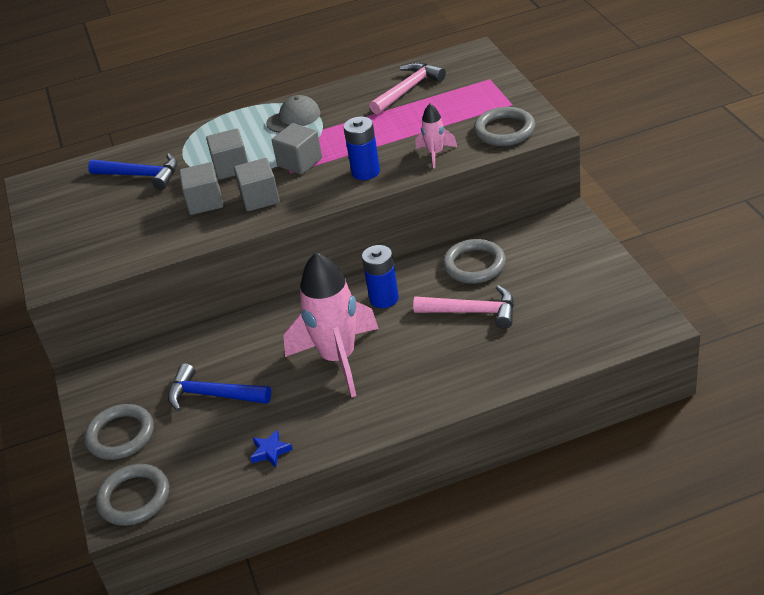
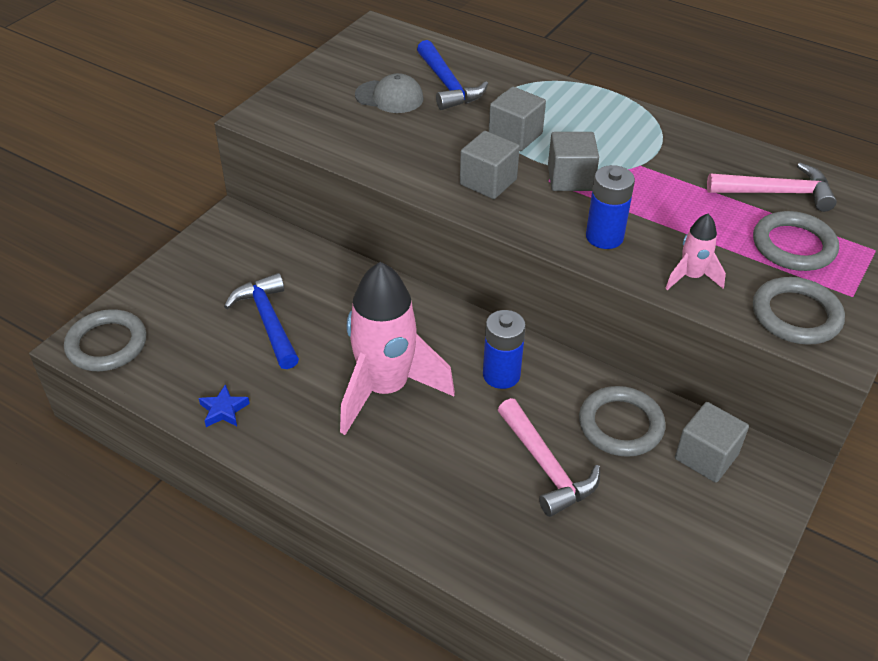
camera: 45 degrees right, 5 degrees up
grey ring [84,404,154,460] -> grey ring moved to [753,211,839,271]
grey cube [179,162,223,215] -> grey cube moved to [675,402,749,483]
grey cap [266,95,320,133] -> grey cap moved to [355,73,424,113]

